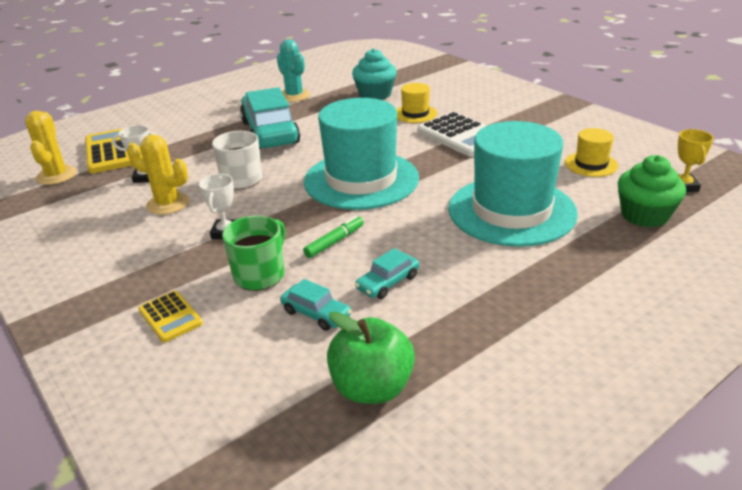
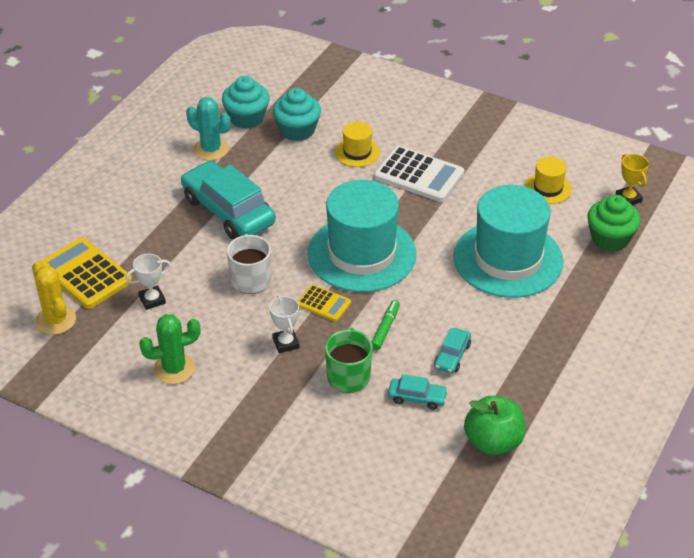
camera: 25 degrees left, 10 degrees up
yellow cactus [127,134,189,215] -> none
yellow calculator [138,291,203,342] -> yellow calculator moved to [297,284,351,322]
none -> green cactus [139,314,201,384]
none -> turquoise cupcake [222,76,270,129]

